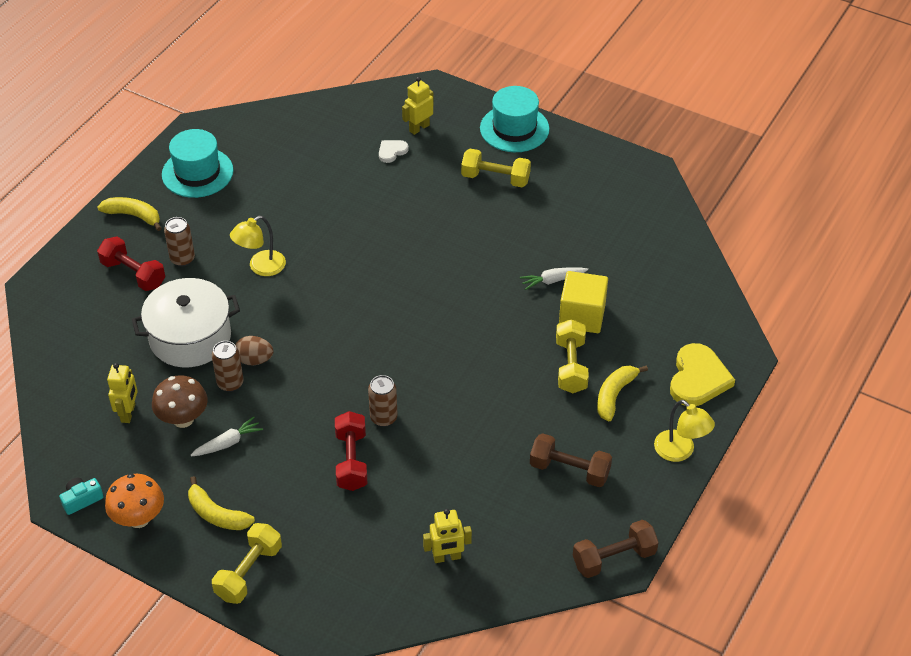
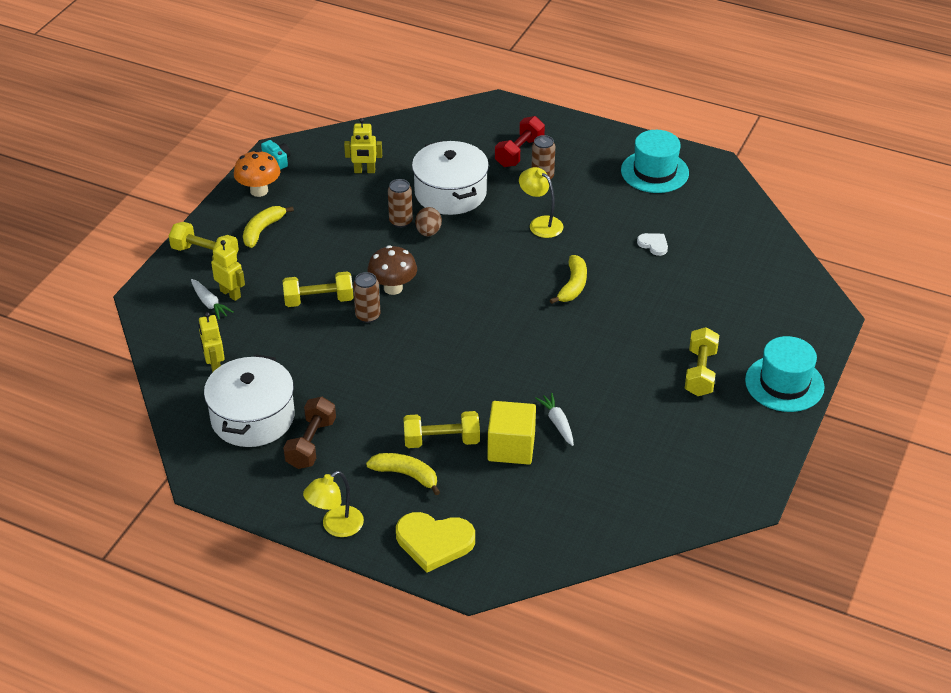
camera: 85 degrees right, 5 degrees down
yellow banana [97,197,161,231] -> yellow banana moved to [550,255,587,304]
brown mushroom [152,375,208,428] -> brown mushroom moved to [367,245,417,295]
white carrot [190,417,263,456] -> white carrot moved to [191,279,234,320]
red dumbbell [335,411,367,491] -> yellow dumbbell [282,271,354,307]
white heart [379,140,409,163] -> white heart moved to [637,233,668,256]
yellow robot [402,77,434,135] -> yellow robot moved to [211,240,245,301]
brown dumbbell [573,520,659,578] -> none
none -> white pot [204,354,294,447]

